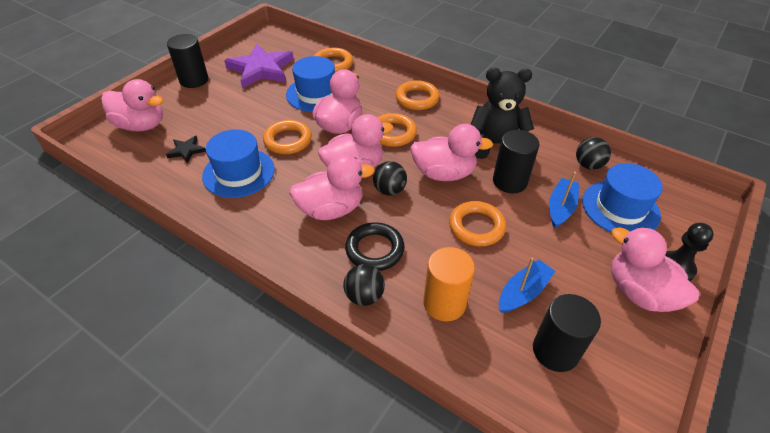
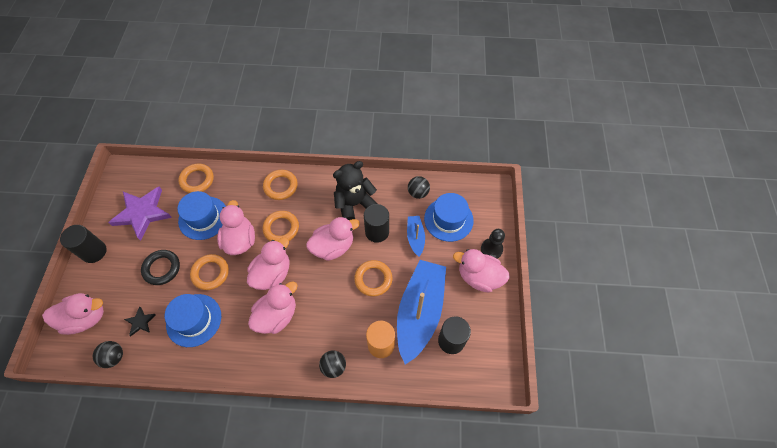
camera: 30 degrees left, 15 degrees up
black ring [345,222,405,271] -> black ring moved to [141,250,180,285]
black ball [373,161,407,196] -> black ball moved to [93,341,123,368]
blue boat [499,257,556,313] -> blue boat [397,260,446,365], size x2.17

